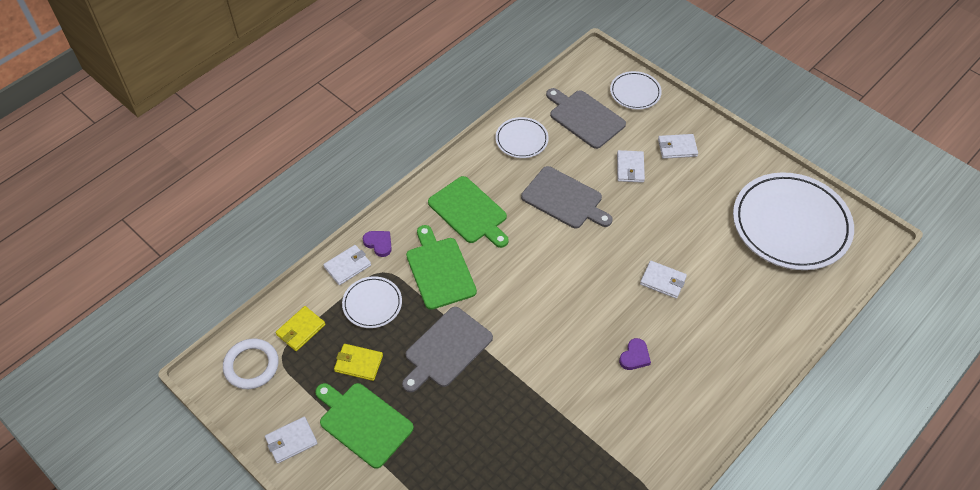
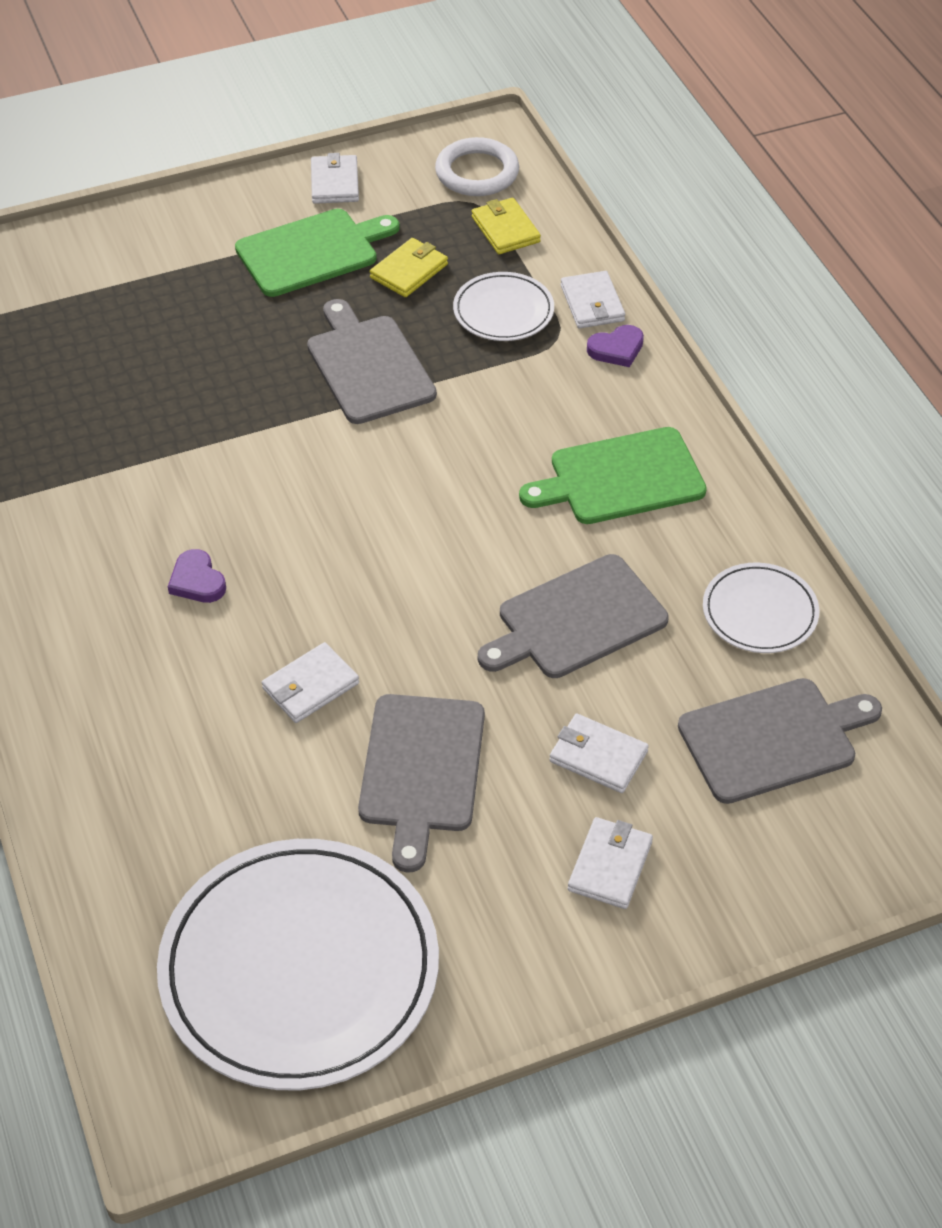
camera: 115 degrees right, 5 degrees down
green cutting board [406,225,477,310] -> none
white plate [610,71,662,109] -> none
none -> grey cutting board [358,694,485,873]

